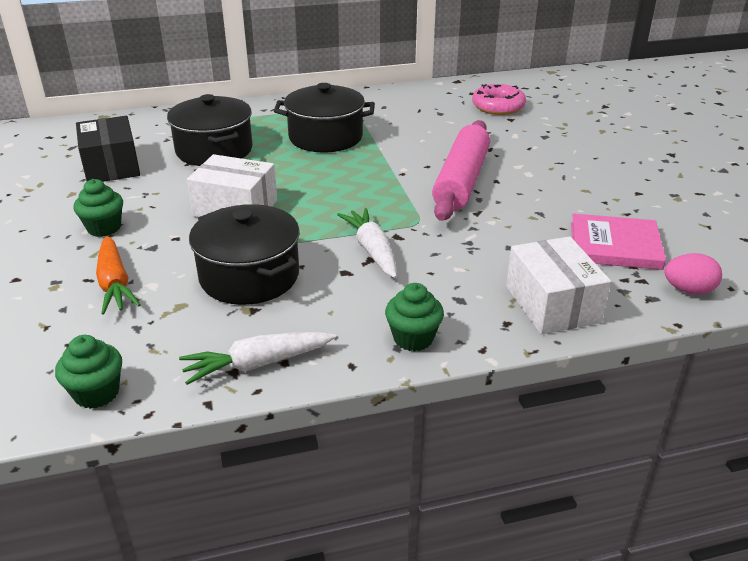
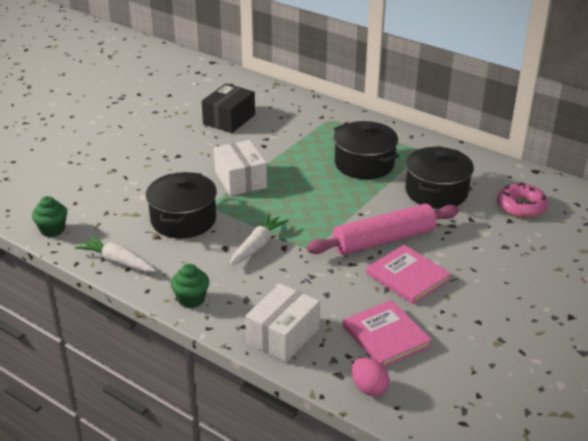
camera: 50 degrees right, 0 degrees up
green cupcake [73,179,123,237] -> none
orange carrot [96,236,141,315] -> none
black pot [167,94,253,166] -> black pot moved to [406,147,474,209]
none -> pink book [366,245,451,305]

